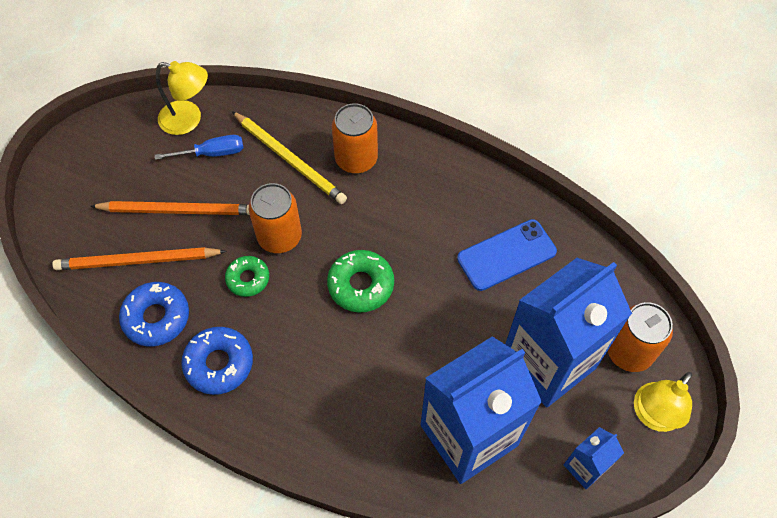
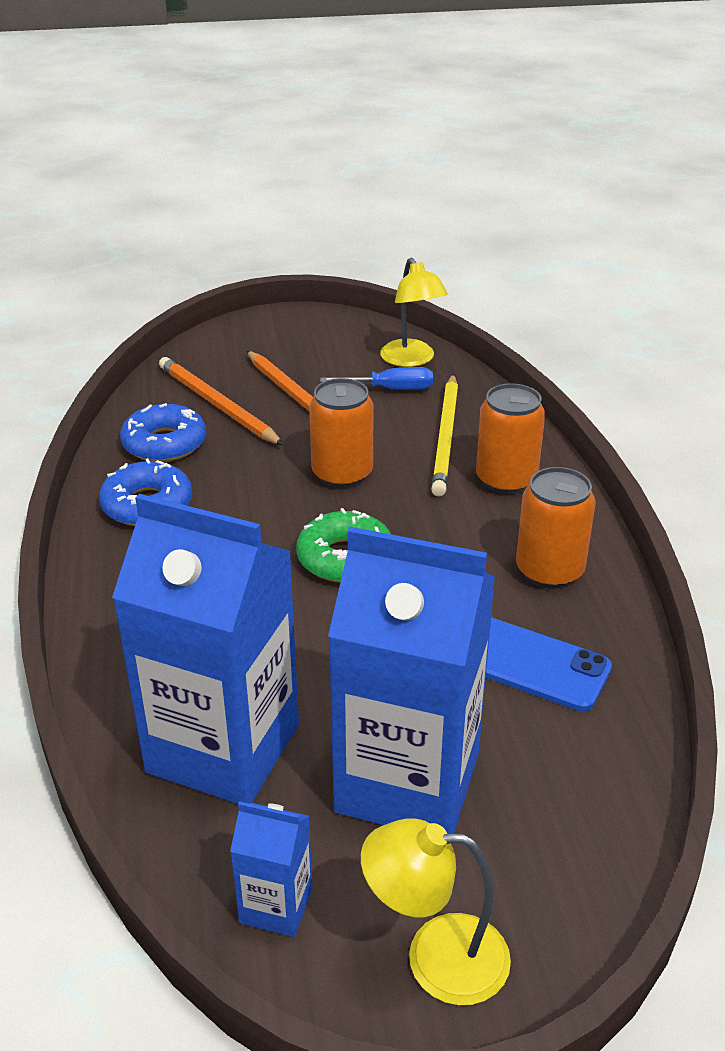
camera: 55 degrees right, 25 degrees down
blue screwdriver [155,135,243,160] -> blue screwdriver turned 45 degrees counterclockwise [320,367,433,390]
green donut [225,256,269,297] -> none
orange can [608,302,673,372] -> orange can moved to [516,467,596,589]

